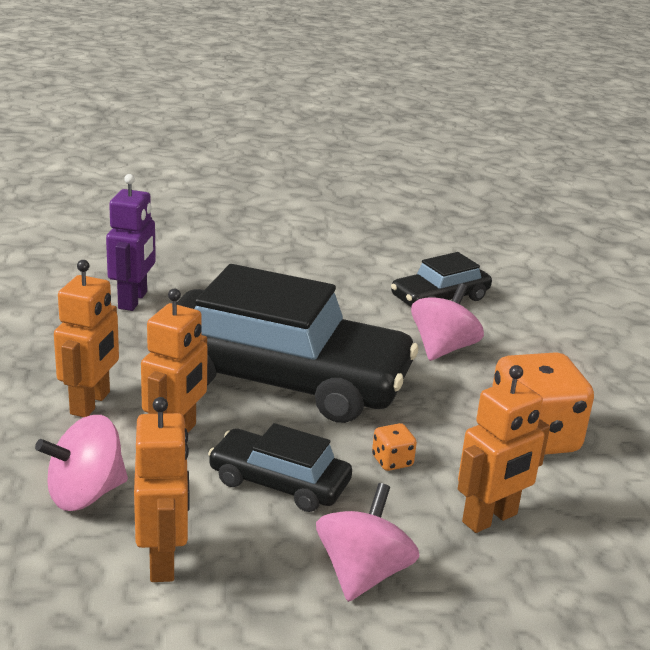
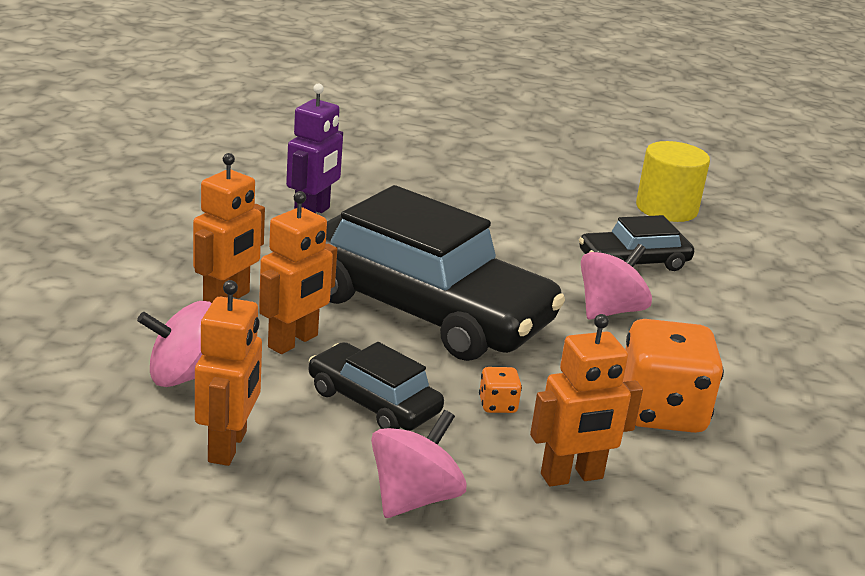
camera: 15 degrees right, 0 degrees up
none -> yellow cylinder [636,141,710,222]

